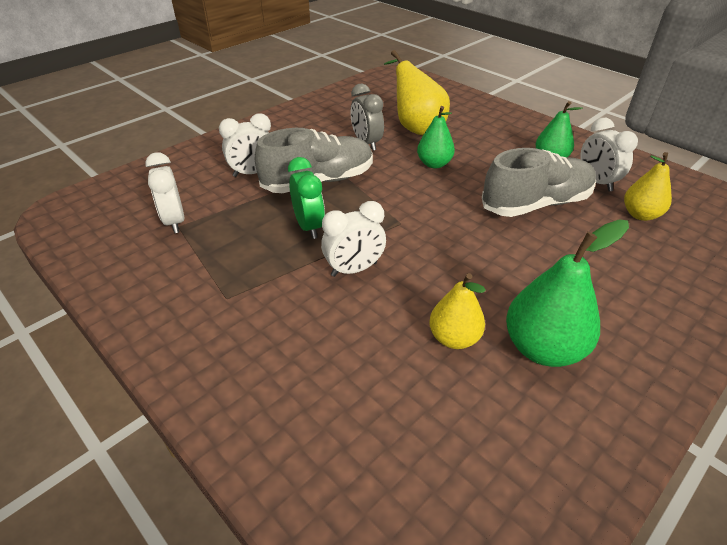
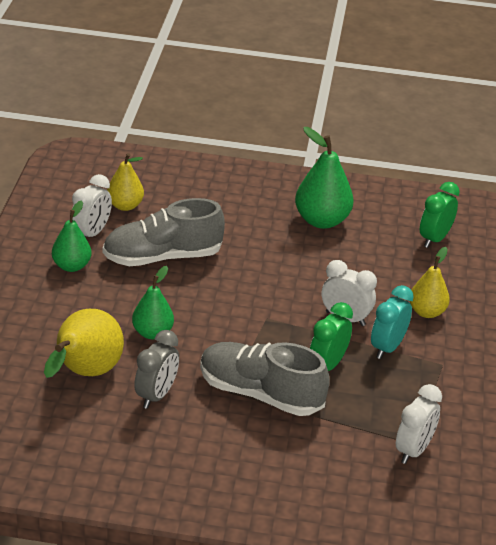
camera: 130 degrees left, 5 degrees down
white clock [219,113,271,177] -> none
yellow pear [429,273,486,349] -> yellow pear moved to [410,247,450,318]
grey shoe [482,148,596,217] -> grey shoe turned 45 degrees counterclockwise [103,198,225,266]
none -> turquoise clock [371,285,414,359]
none -> green clock [420,182,460,248]

